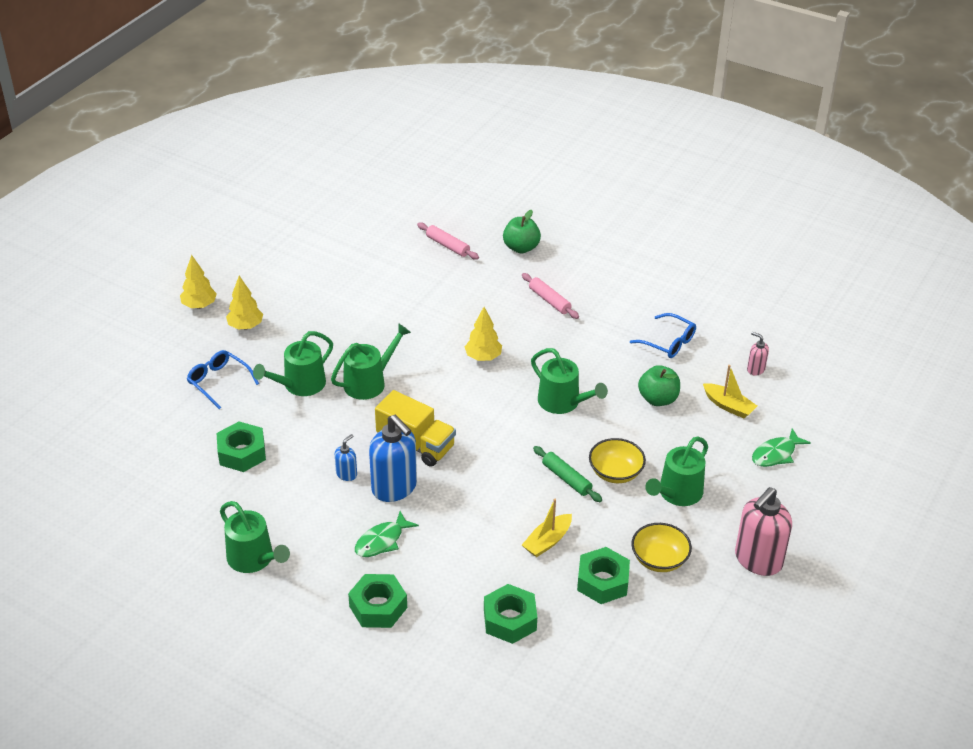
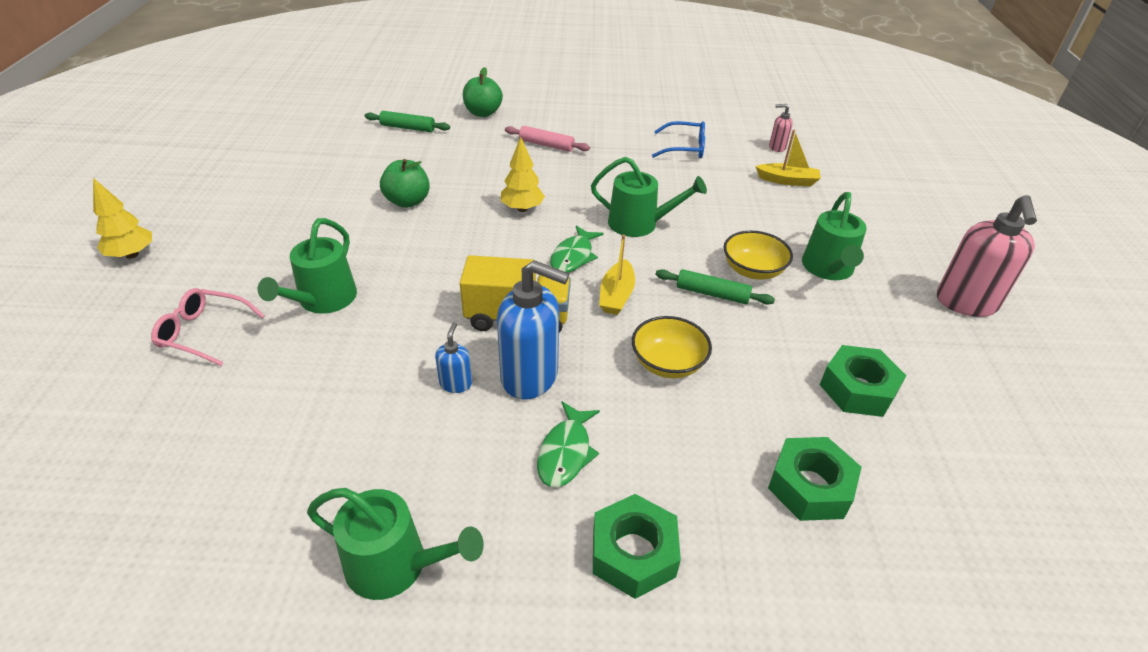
camera: 30 degrees left, 0 degrees up
blue glasses [187,350,259,409] -> pink glasses [151,288,265,366]
green nut [217,421,266,472] -> none
yellow tree [226,276,263,330] -> none
green watering can [331,323,411,400] -> none
pink rolling pin [417,222,479,260] -> green rolling pin [365,111,450,132]
yellow boat [522,499,572,557] -> yellow boat moved to [599,235,635,315]
yellow bowl [631,523,692,572] -> yellow bowl moved to [632,316,712,378]
green apple [638,365,680,406] -> green apple moved to [380,159,430,208]
green fish [752,428,811,467] -> green fish moved to [550,225,604,273]

